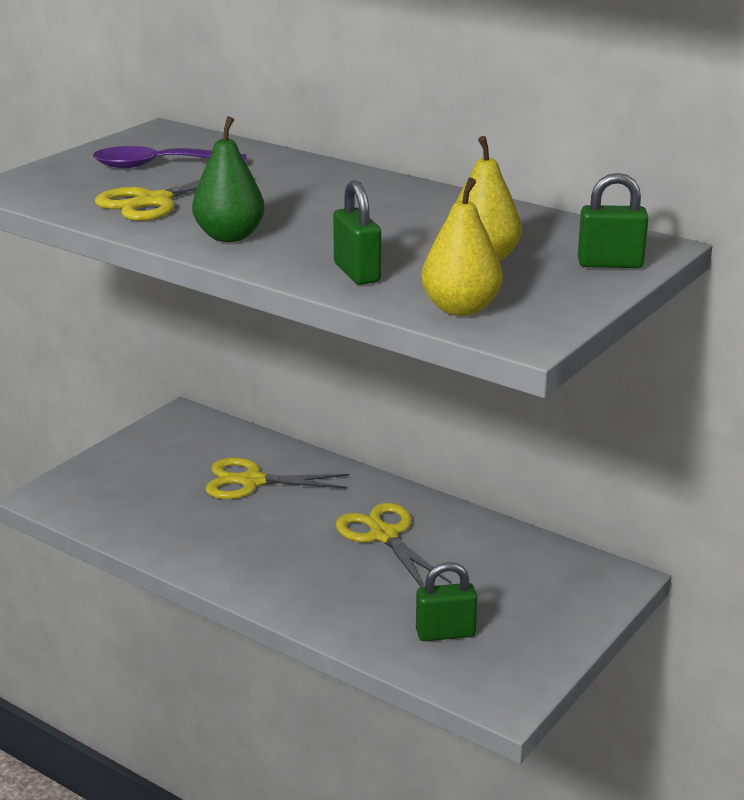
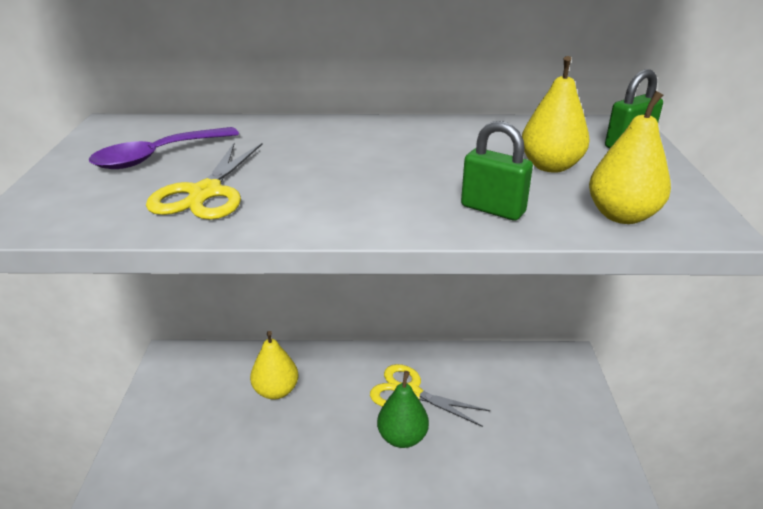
camera: 35 degrees left, 5 degrees up
green pear [192,116,265,242] -> green pear moved to [377,371,429,448]
yellow scissors [205,458,349,499] -> yellow pear [250,331,298,400]
green padlock [416,562,477,641] -> none

